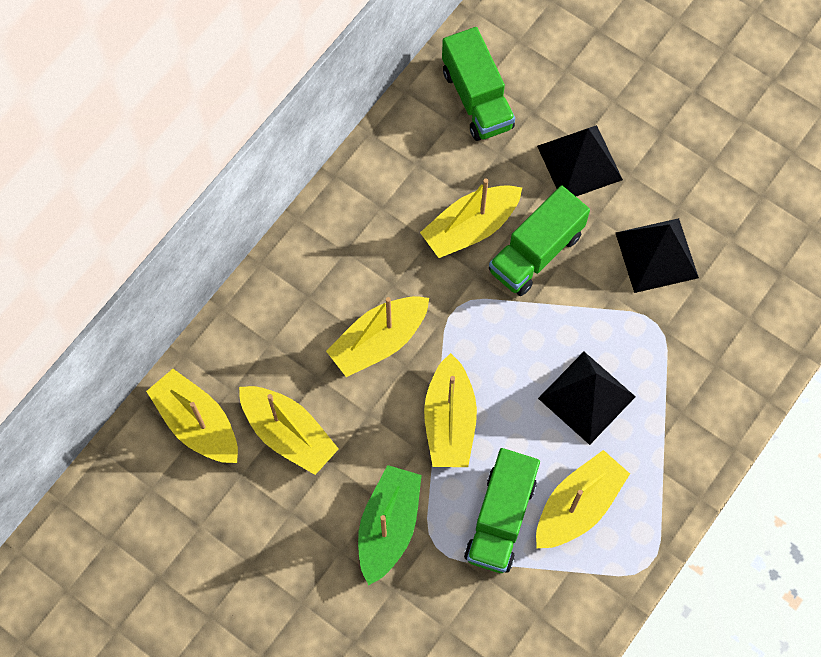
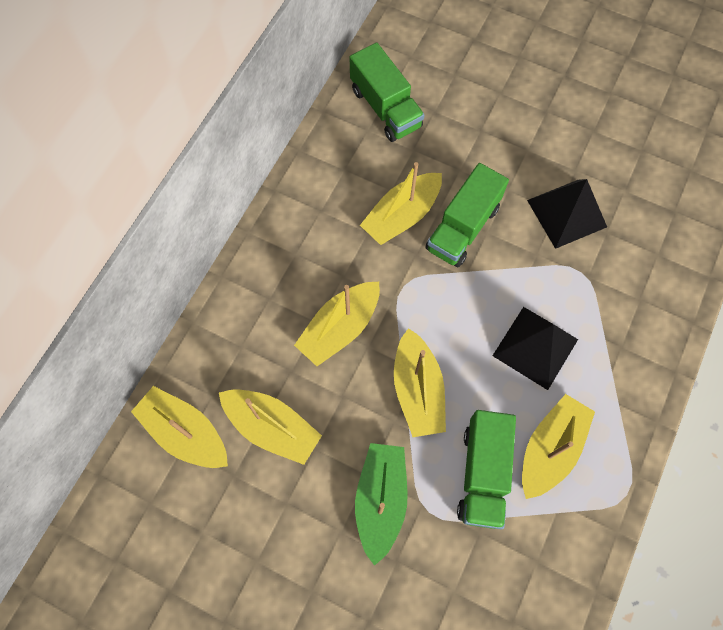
camera: 10 degrees left, 0 degrees up
black pyramid [537,125,623,196] -> none

